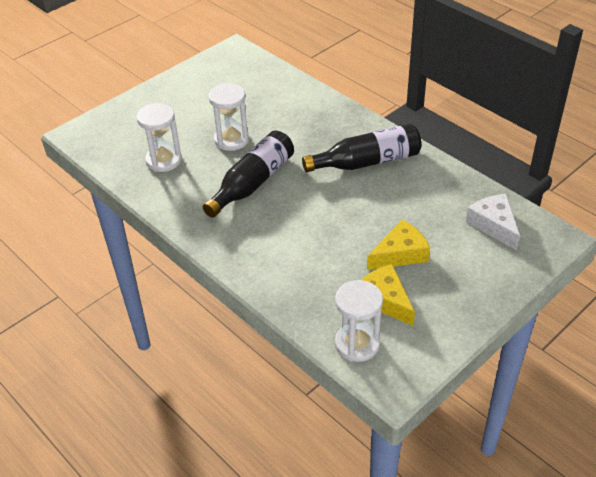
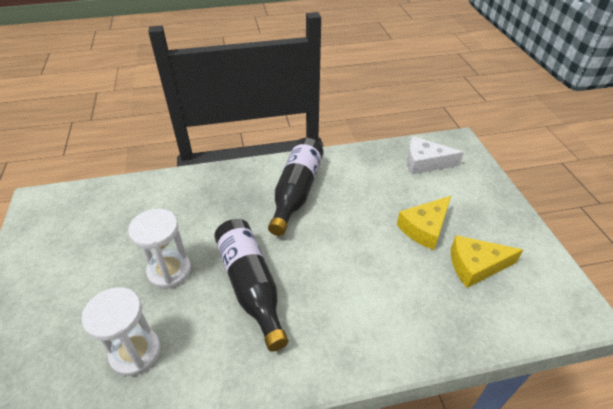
camera: 60 degrees left, 0 degrees up
white hourglass [335,280,383,362] -> none
yellow cheese [367,220,430,270] -> yellow cheese turned 135 degrees counterclockwise [397,196,451,250]

